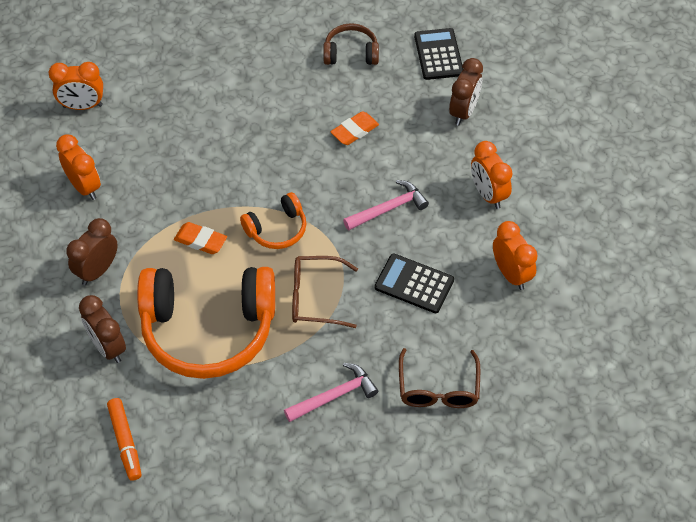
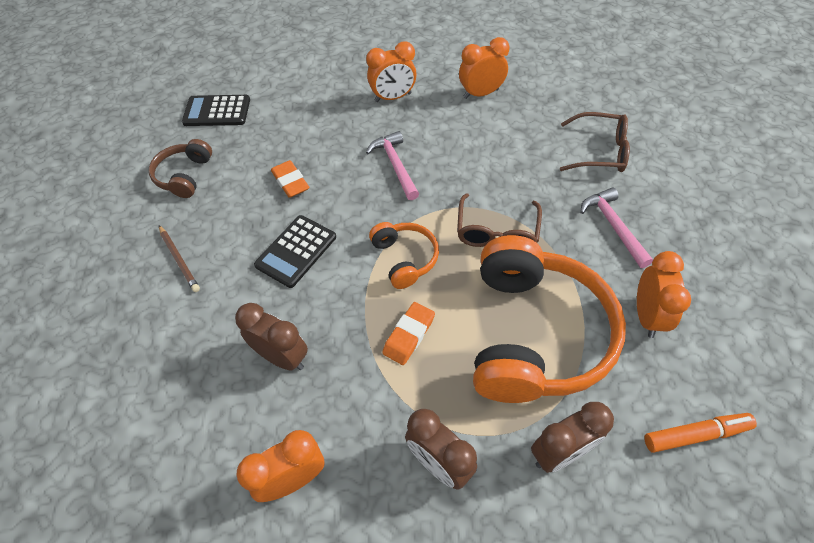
camera: 80 degrees left, 0 degrees up
orange clock [49,62,103,110] -> orange clock moved to [637,251,691,338]
black calculator [375,254,454,313] -> black calculator moved to [254,215,336,288]
brown clock [449,58,483,125] -> brown clock moved to [235,303,308,370]
none -> brown pencil [159,225,200,292]

